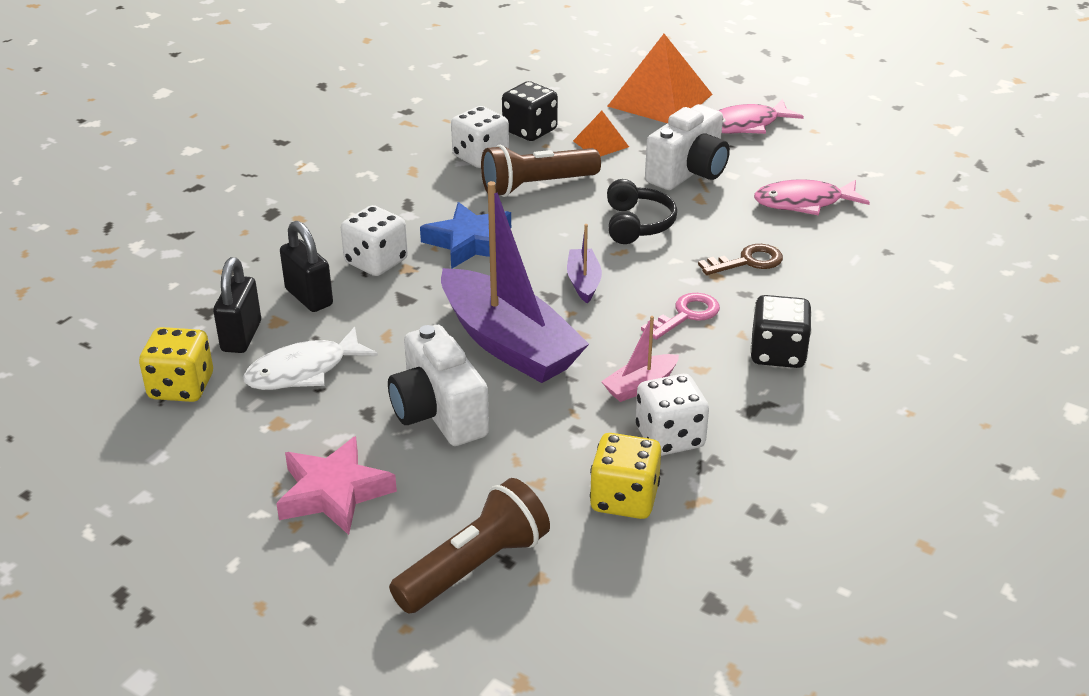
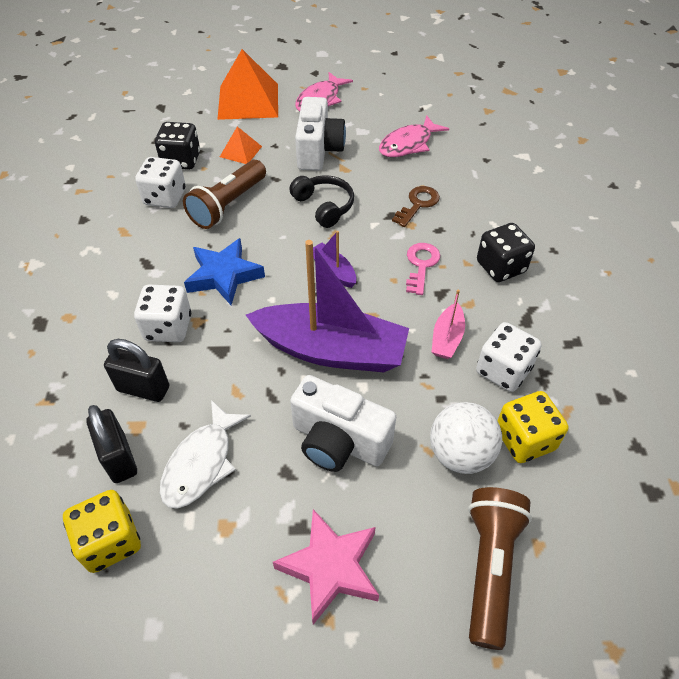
camera: 35 degrees left, 15 degrees up
none -> white ball [430,402,502,474]

